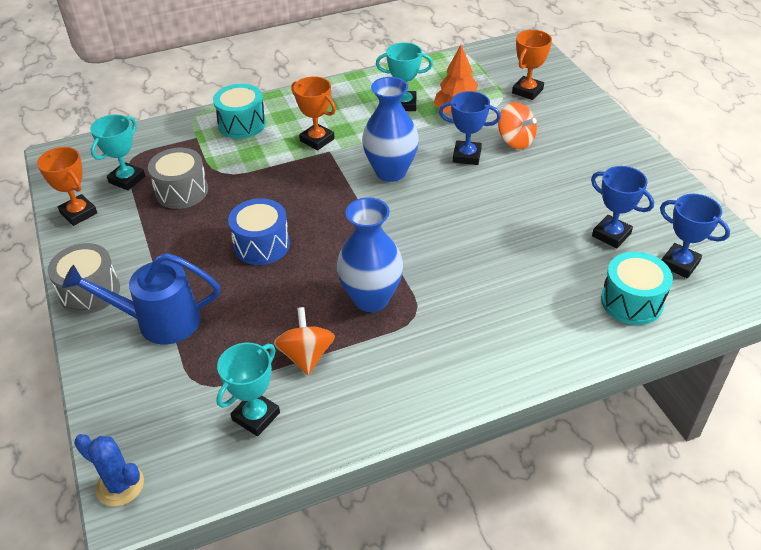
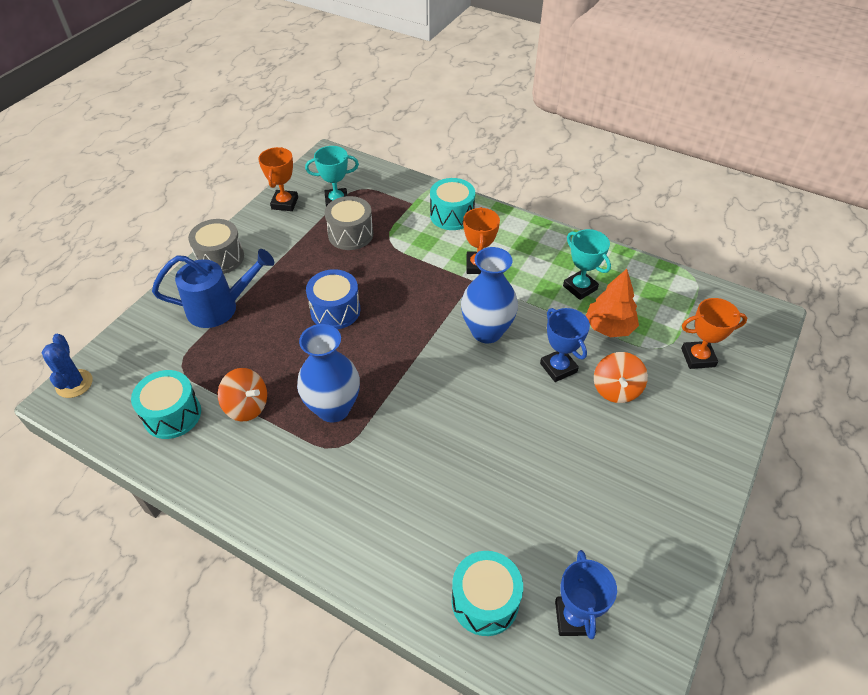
camera: 50 degrees right, 5 degrees up
blue watering can [62,253,220,345] -> blue watering can turned 120 degrees clockwise [152,249,274,328]
turquoise trophy [216,343,280,436] -> turquoise drum [131,370,201,439]
orange spinning top [274,307,335,375] -> orange spinning top turned 75 degrees clockwise [218,368,267,421]
blue trophy [591,166,654,248] -> none

